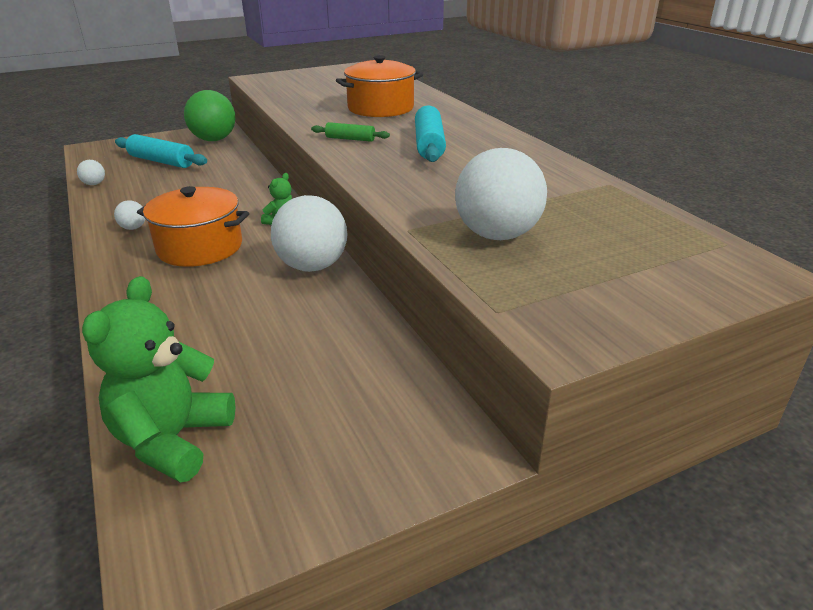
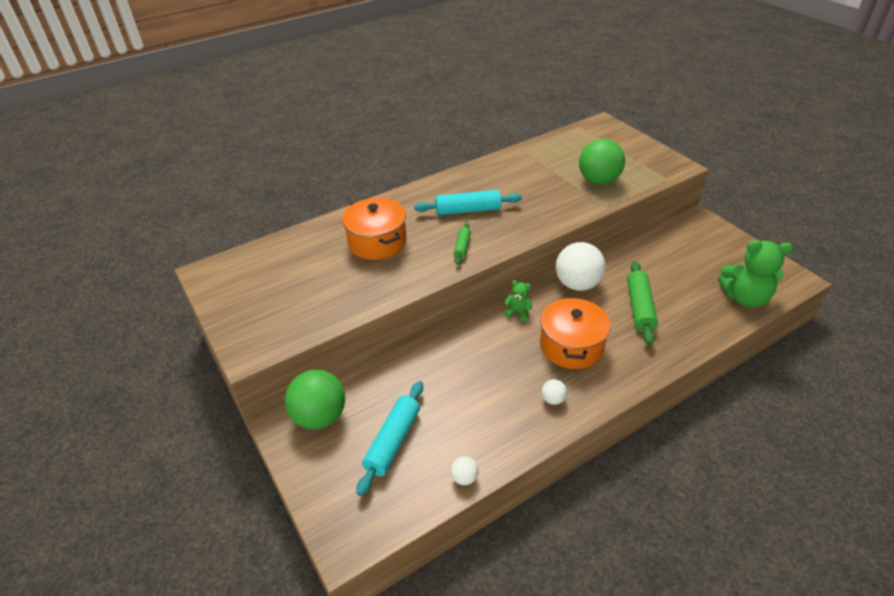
camera: 95 degrees left, 10 degrees up
white ball [455,148,547,240] -> green ball [579,139,625,185]
none -> green rolling pin [627,261,658,345]

